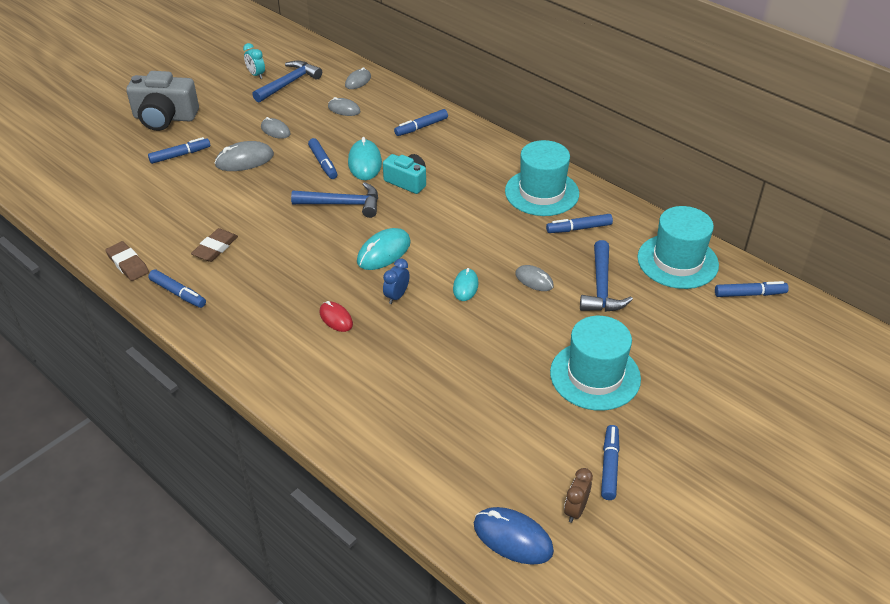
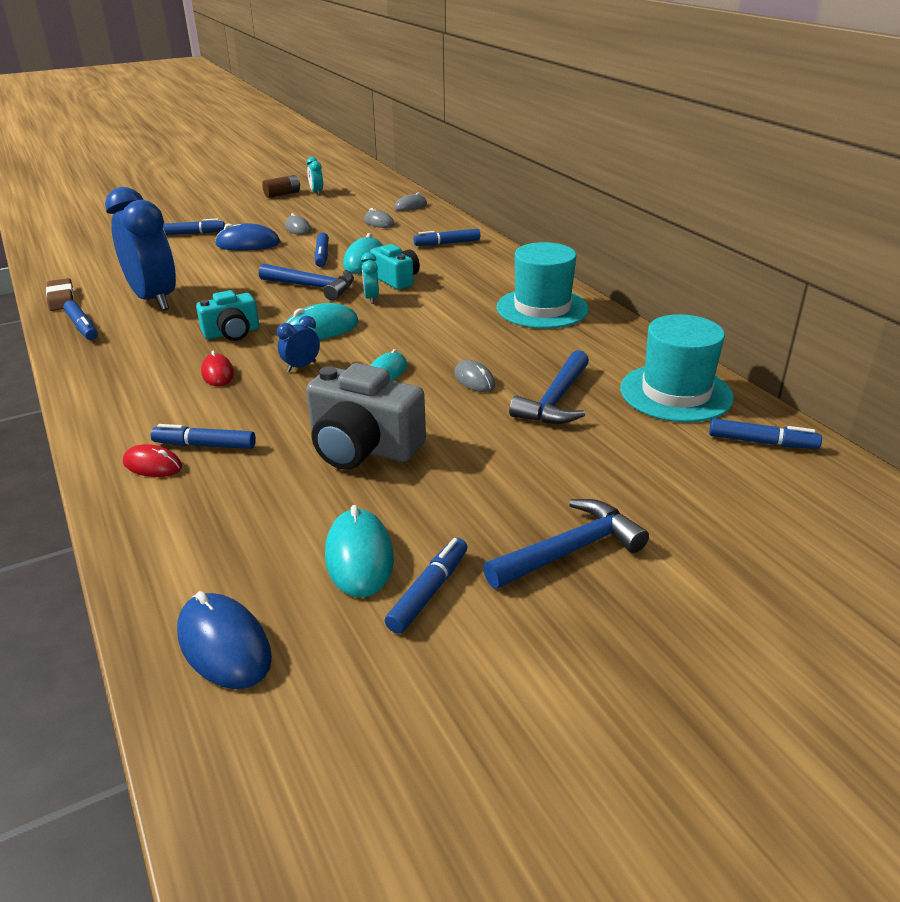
camera: 20 degrees right, 10 degrees down
grey camera [126,71,199,131] -> grey camera moved to [306,363,426,470]
brown eraser [191,228,238,262] -> blue clock [105,187,176,311]
grey mouse [214,141,274,171] -> blue mouse [215,223,280,251]
blue hammer [252,61,322,103] -> blue hammer moved to [483,499,649,589]
blue marker [546,214,613,233] -> blue marker moved to [151,424,256,449]
turquoise hat [550,316,641,411] -> none
brown clock [564,468,593,523] -> none
none -> red mouse [123,444,182,477]
none -> turquoise camera [196,290,259,341]
none -> brown battery [262,175,300,198]
none -> turquoise mouse [325,505,394,597]
none -> turquoise clock [361,252,379,304]

